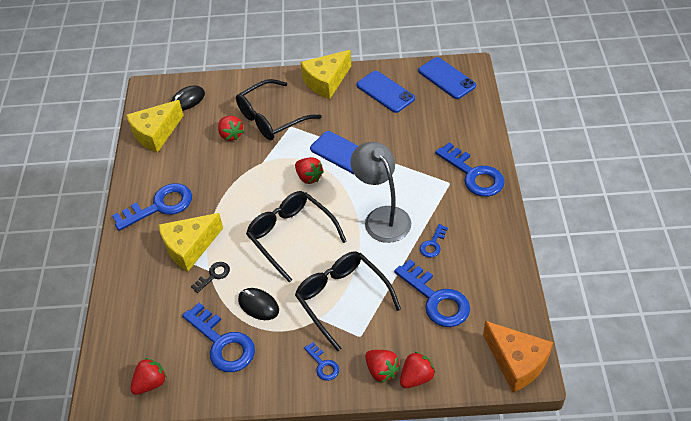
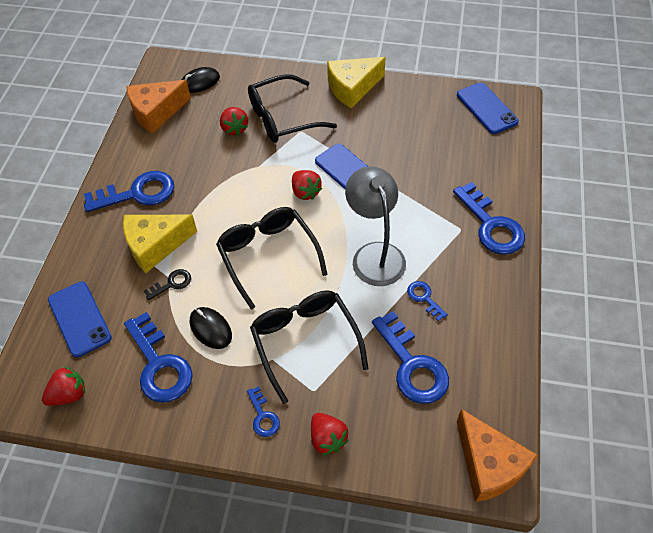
camera: 10 degrees right, 5 degrees up
yellow cheese [126,100,184,153] -> orange cheese [126,80,191,134]
blue phone [357,71,415,113] -> blue phone moved to [48,282,112,358]
red strawberry [400,351,435,388] -> none
blue key [420,224,448,258] -> blue key turned 105 degrees clockwise [407,281,448,321]

